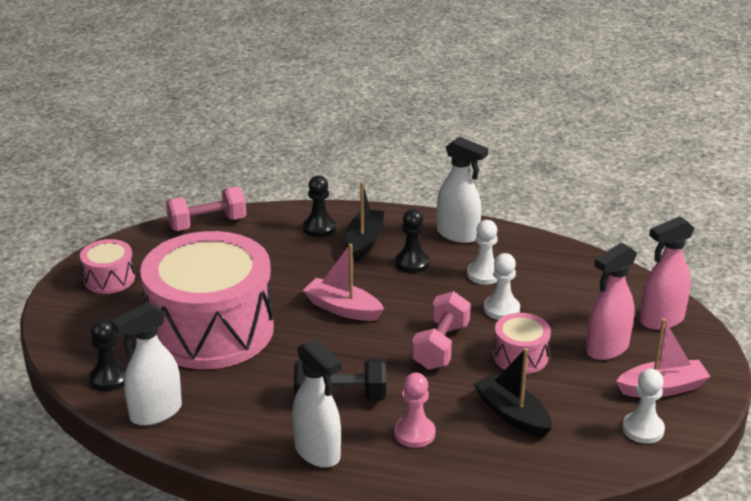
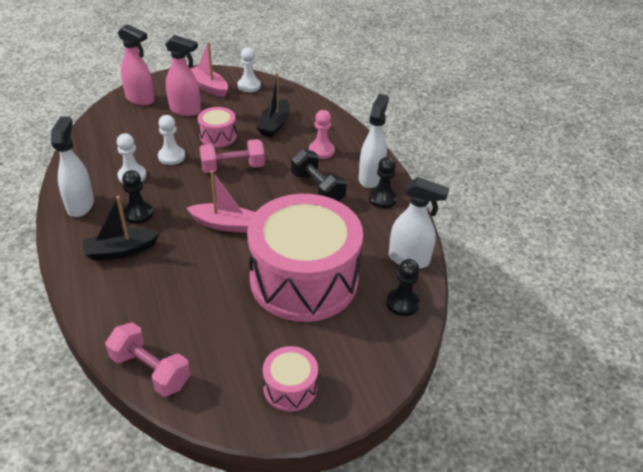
camera: 125 degrees left, 10 degrees up
black pawn [303,175,336,237] -> black pawn moved to [369,157,397,208]
pink boat [303,244,384,321] -> pink boat turned 75 degrees counterclockwise [187,171,255,233]

